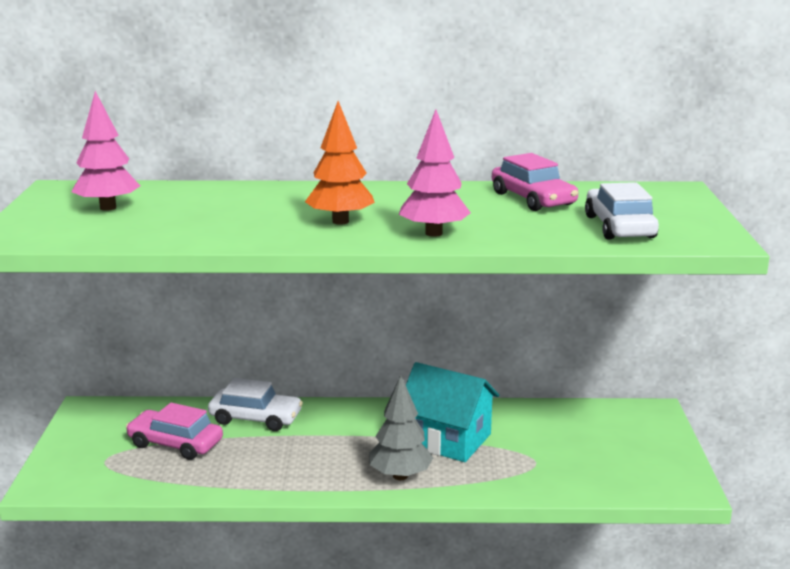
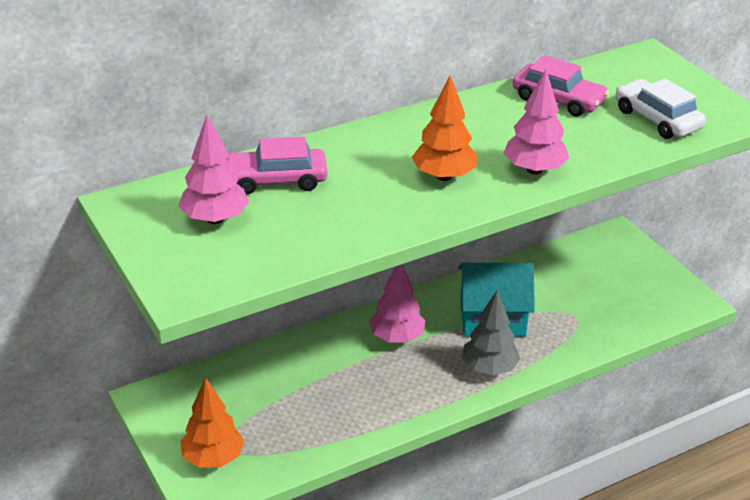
camera: 30 degrees left, 15 degrees up
pink car [126,403,223,460] -> pink car moved to [226,137,327,194]
white car [208,378,303,431] -> none
none -> orange tree [180,378,244,468]
none -> pink tree [369,265,425,343]

